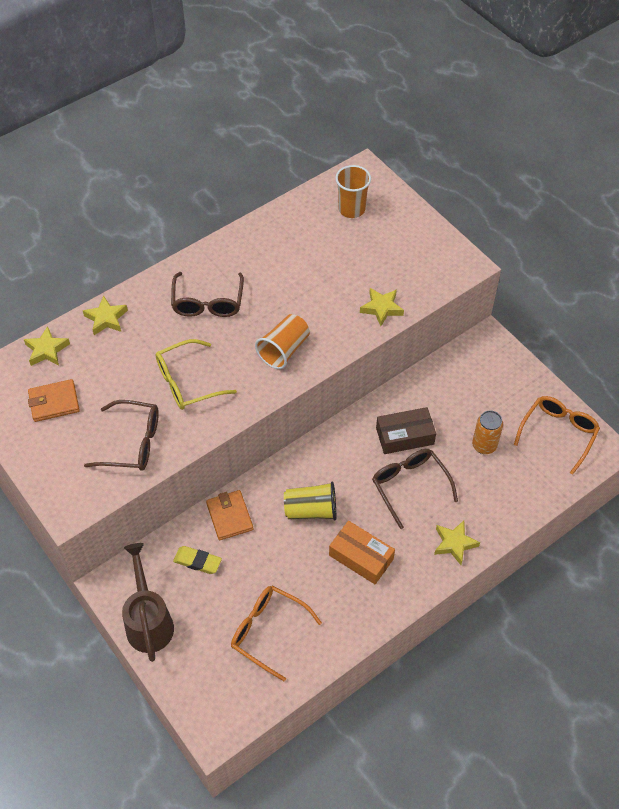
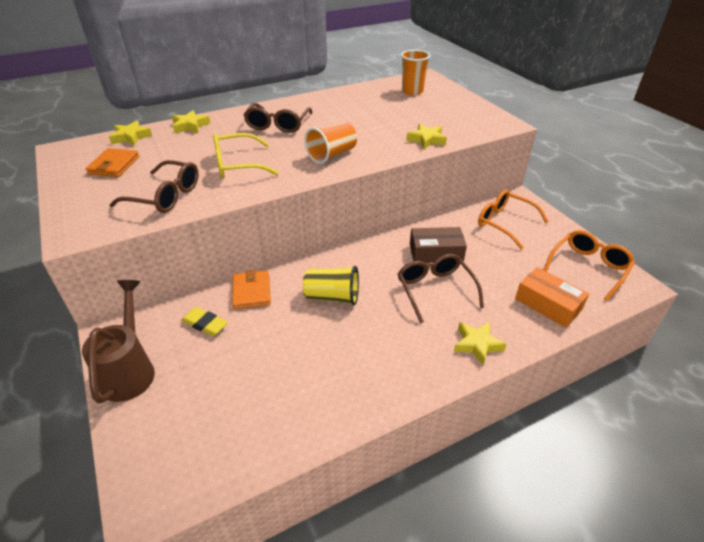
camera: 10 degrees right, 15 degrees down
orange wallet [28,379,80,422] -> orange wallet turned 75 degrees counterclockwise [86,148,139,177]
orange glasses [231,586,322,681] -> orange glasses moved to [478,190,549,249]
orange box [329,521,395,584] -> orange box moved to [515,267,589,328]
orange can [472,410,503,454] -> none

